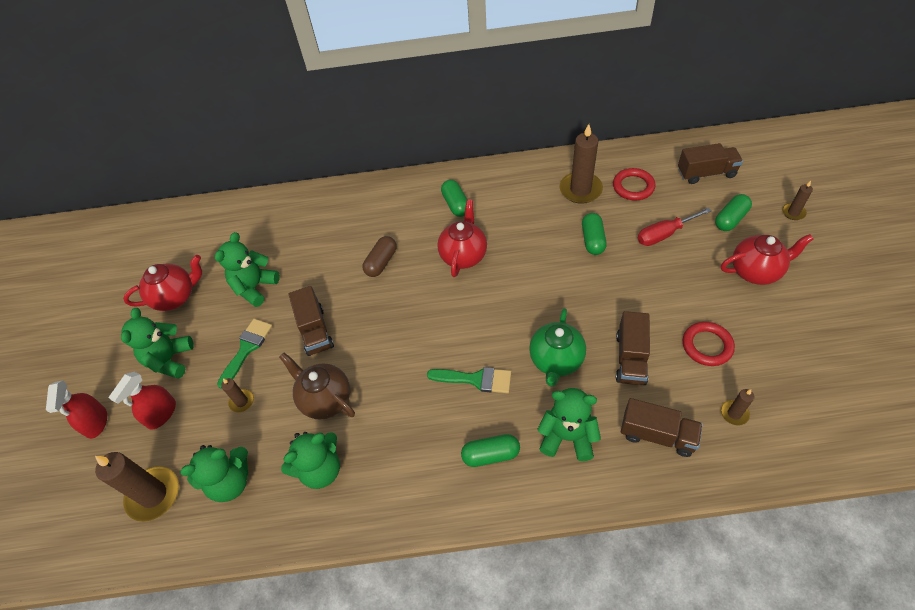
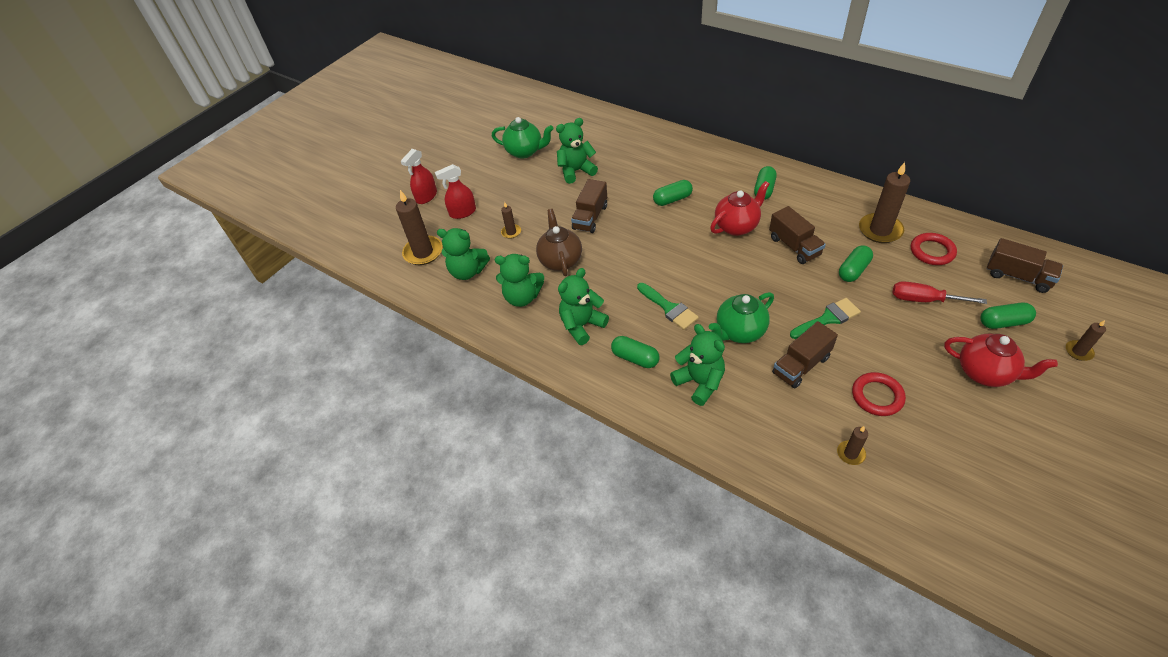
camera: 40 degrees right, 5 degrees down
green teddy bear [121,308,194,379] -> green teddy bear moved to [558,268,609,345]
red teapot [123,255,202,311] -> green teapot [492,117,554,158]
green brush [217,319,273,389] -> green brush moved to [790,298,861,339]
brown capsule [363,236,397,277] -> green capsule [653,180,693,206]
brown truck [621,398,703,457] -> brown truck moved to [769,206,826,264]

